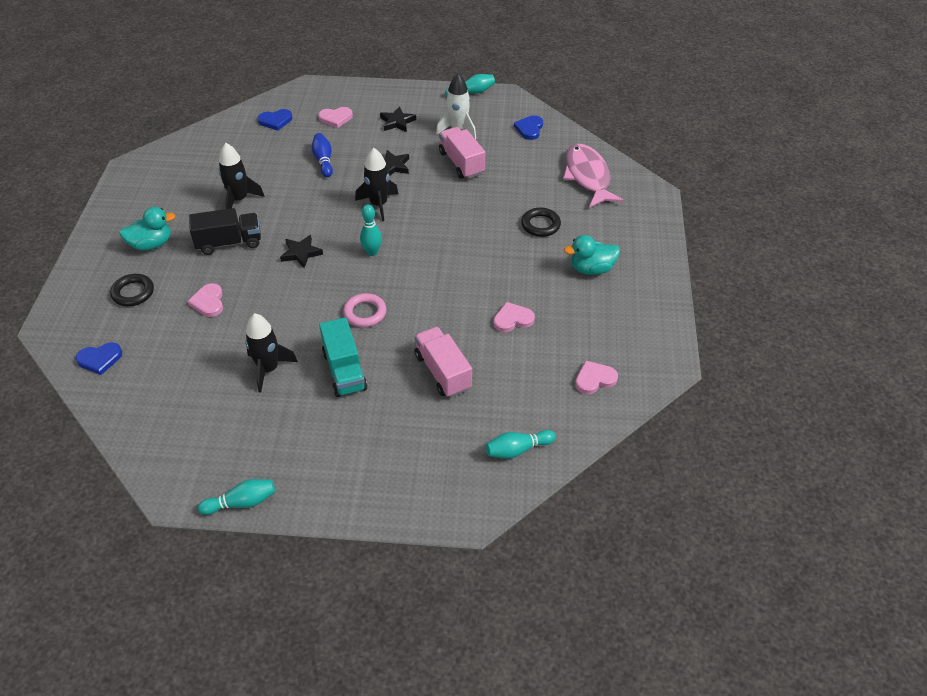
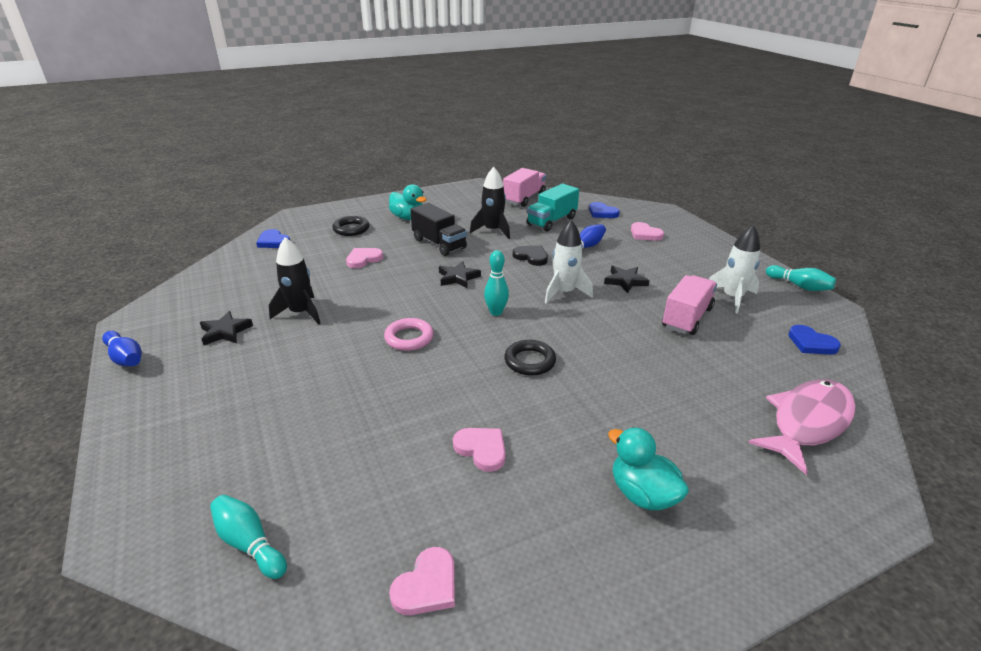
camera: 60 degrees right, 15 degrees down
turquoise bowling pin [198,479,275,515] -> blue bowling pin [102,331,142,366]
turquoise truck [319,317,368,397] -> turquoise truck moved to [527,184,579,232]
black rocket [355,148,399,221] -> white rocket [545,220,593,304]
black star [380,106,416,132] -> black star moved to [200,311,253,345]
pink truck [414,327,472,398] -> pink truck moved to [503,168,546,207]
blue heart [514,115,543,140] -> blue heart turned 120 degrees counterclockwise [788,325,841,355]
black ring [521,208,561,237] -> black ring moved to [504,340,556,376]
pink heart [575,360,618,394] -> pink heart turned 90 degrees clockwise [389,547,455,615]
none -> black heart [513,246,548,266]

